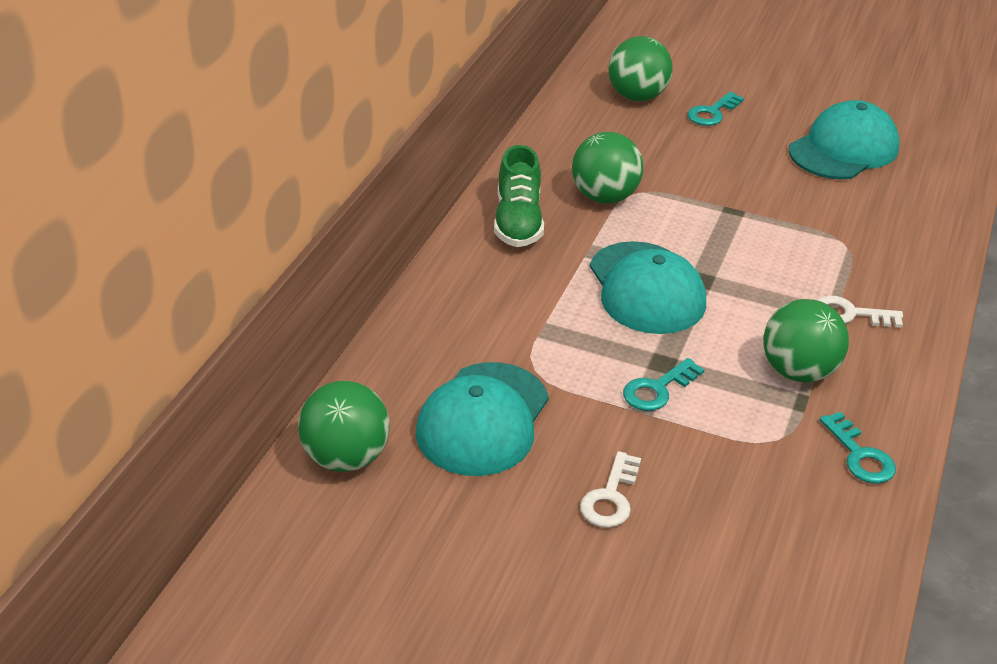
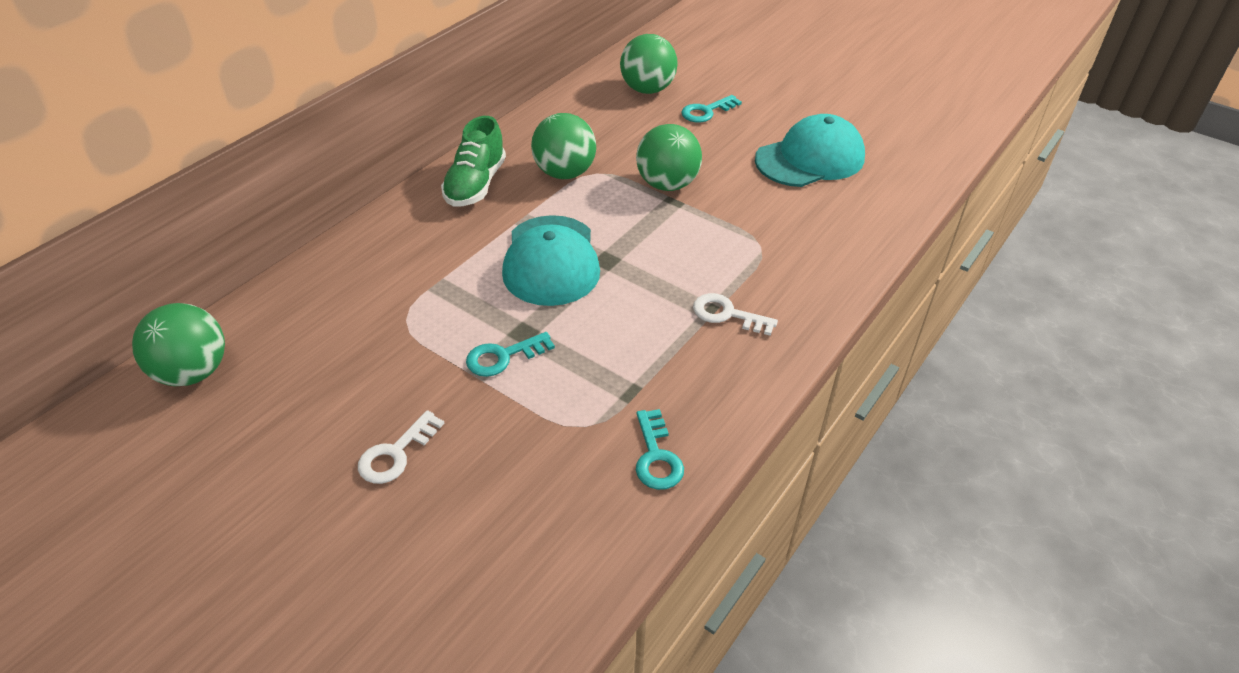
camera: 15 degrees right, 5 degrees up
turquoise cap [416,362,549,476] -> none
green ball [763,299,849,382] -> green ball moved to [636,124,702,191]

